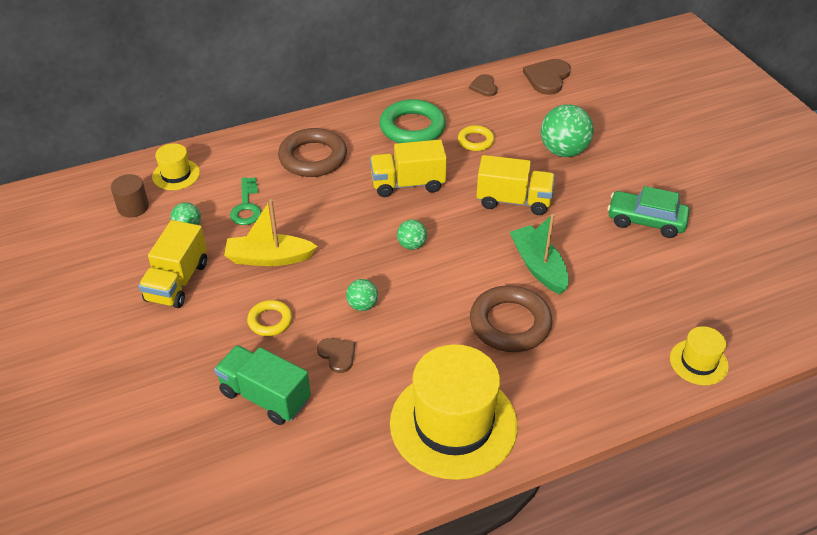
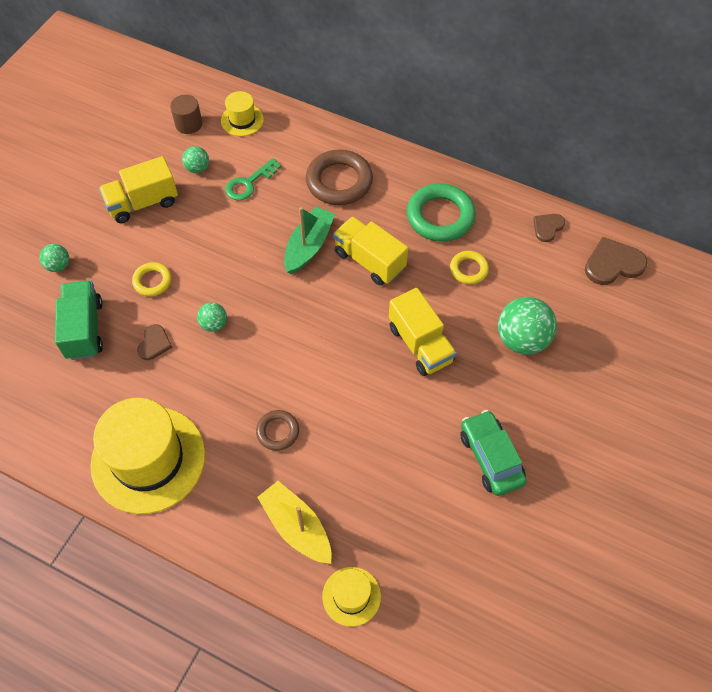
camera: 50 degrees right, 15 degrees up
yellow boat [224,199,318,266] -> yellow boat moved to [257,481,332,564]
green ball [397,220,427,250] -> green ball moved to [39,244,69,272]
brown ring [470,285,553,352] -> brown ring [256,410,299,451], size x0.55
green boat [510,214,569,294] -> green boat moved to [284,206,335,274]

